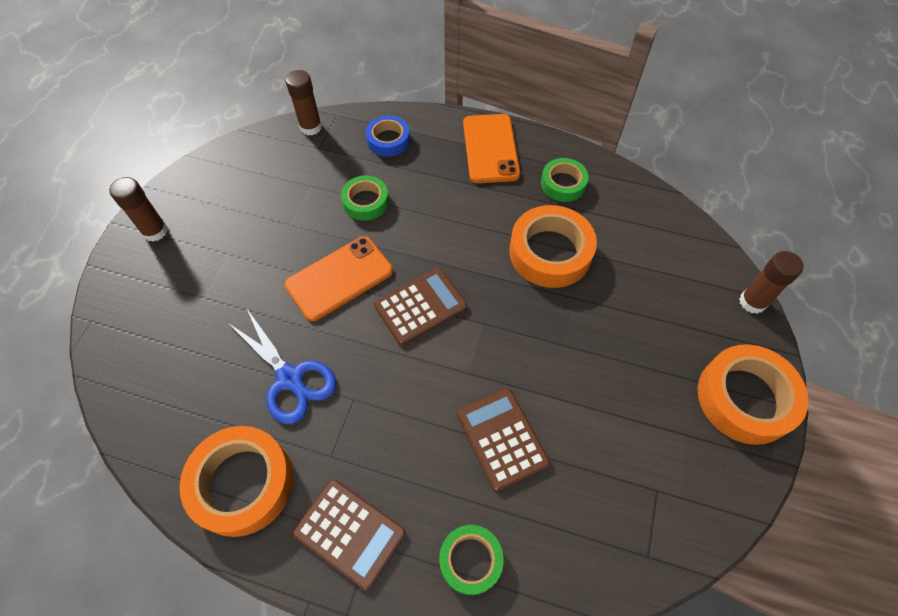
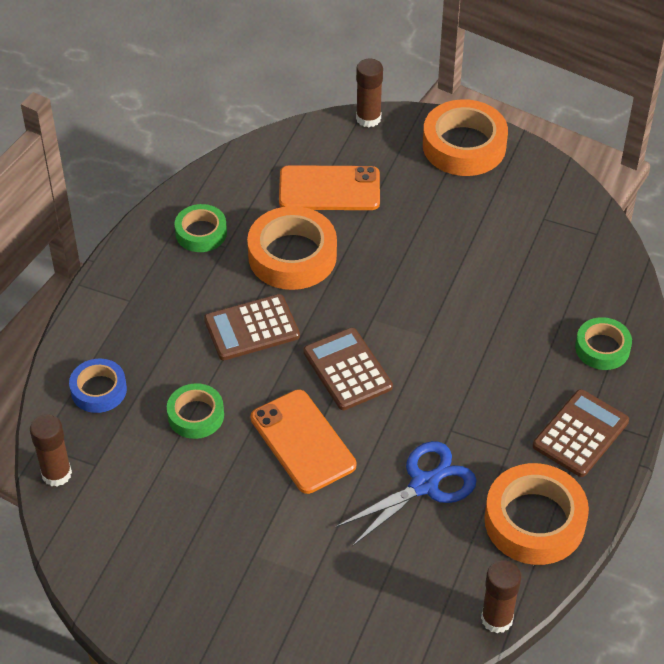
camera: 85 degrees left, 10 degrees down
brown glue stick [109,177,168,241] -> brown glue stick moved to [481,560,521,633]
brown calculator [457,388,550,492] -> brown calculator moved to [204,294,300,360]
orange phone [463,114,520,183] -> orange phone moved to [279,165,380,210]

